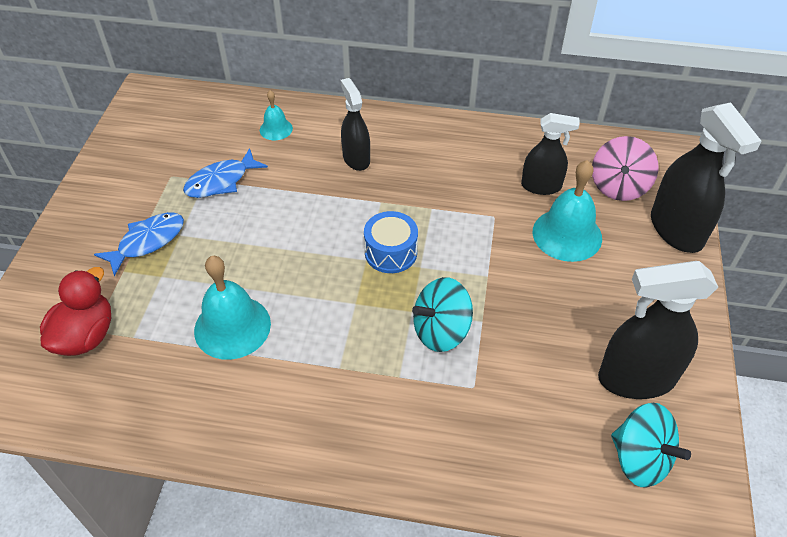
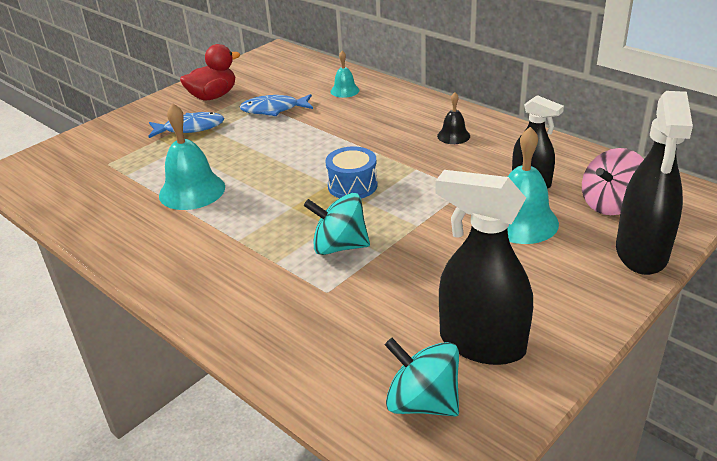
camera: 35 degrees right, 15 degrees down
red duck [40,267,111,356] -> red duck moved to [180,44,240,100]
black spray bottle [341,78,370,171] -> none
turquoise spinning top [611,403,691,488] -> turquoise spinning top turned 135 degrees clockwise [385,338,459,416]
none -> black bell [437,92,470,144]

